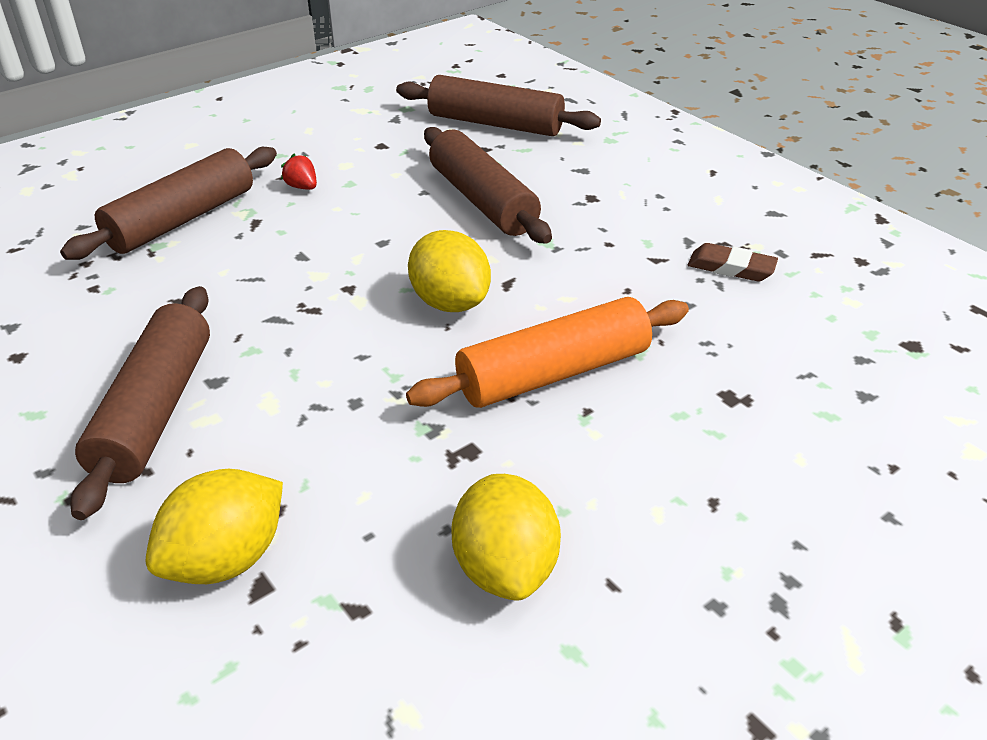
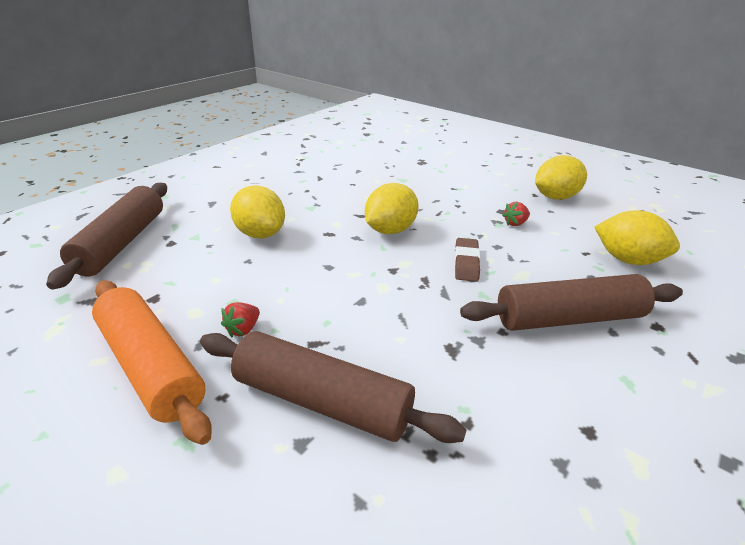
camera: 105 degrees left, 5 degrees down
orange rolling pin [406,297,689,408] -> orange rolling pin moved to [92,280,212,445]
brown rolling pin [424,127,552,244] -> yellow lemon [230,185,285,238]
brown eraser [688,243,778,282] -> brown eraser moved to [454,238,480,282]
none -> red strawberry [502,202,530,226]

